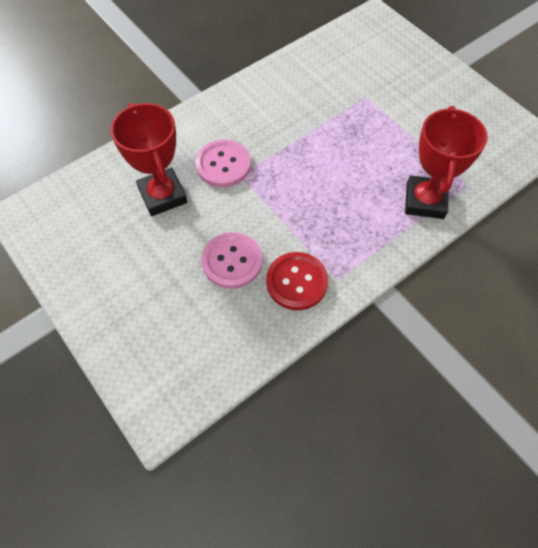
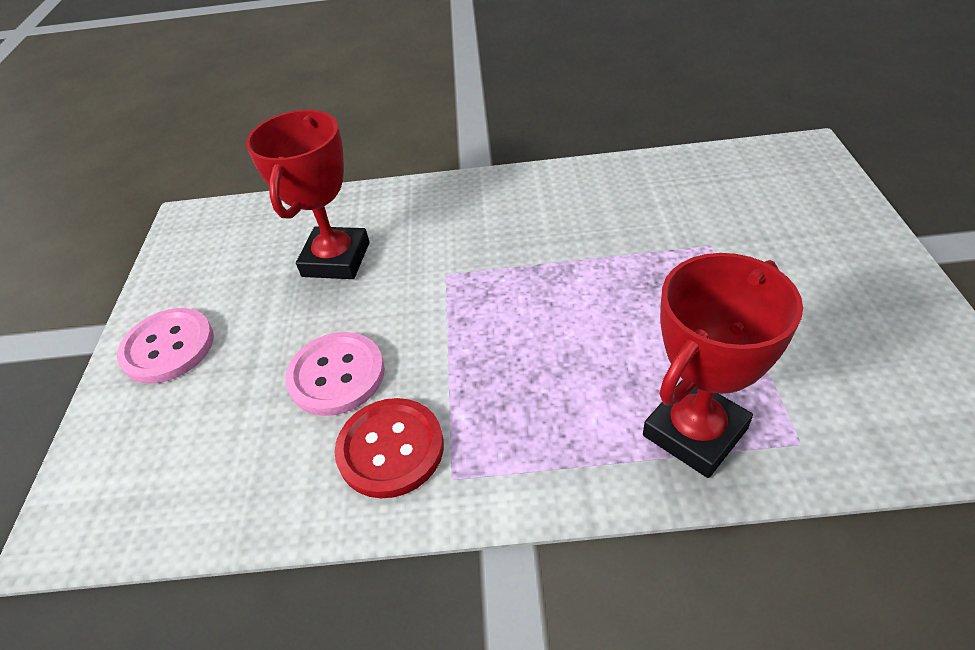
camera: 40 degrees right, 15 degrees down
pink button [195,140,251,187] -> pink button moved to [117,308,214,384]

